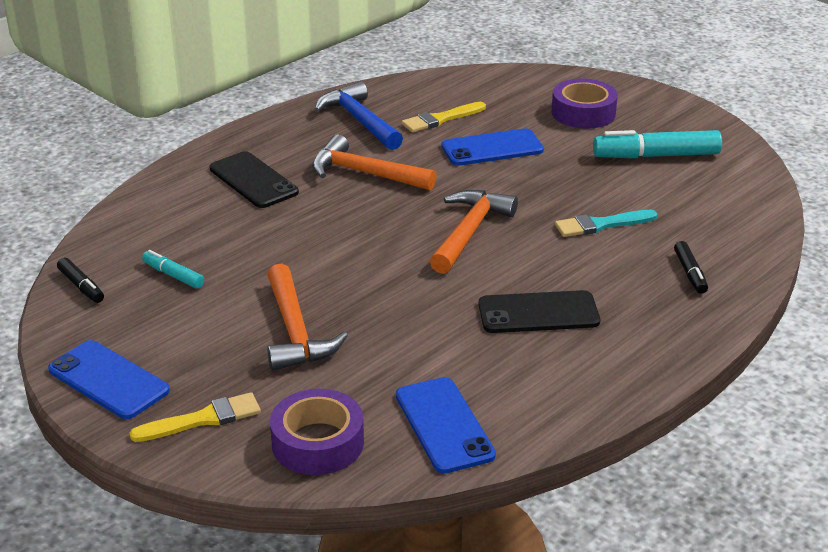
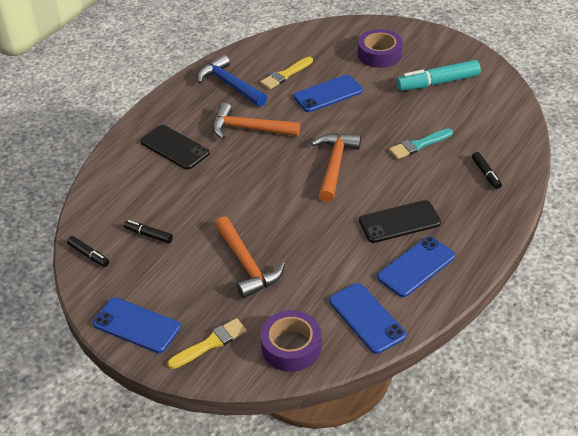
camera: 10 degrees left, 10 degrees up
turquoise marker [142,250,204,289] -> black marker [124,220,173,243]
none -> blue phone [377,236,456,297]

